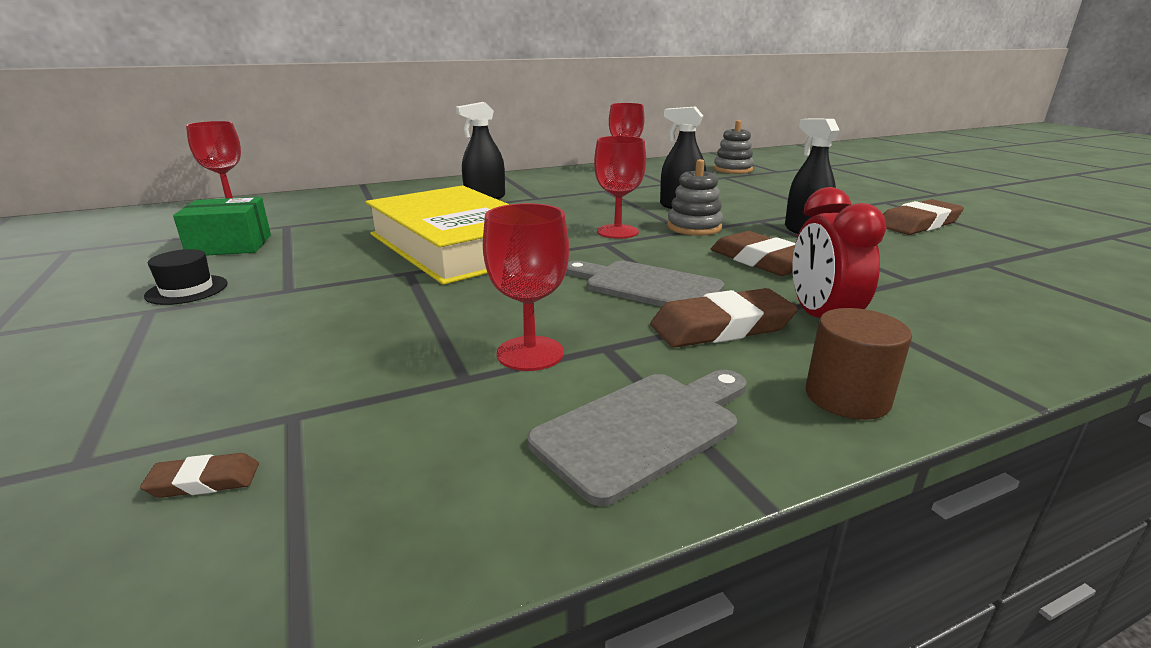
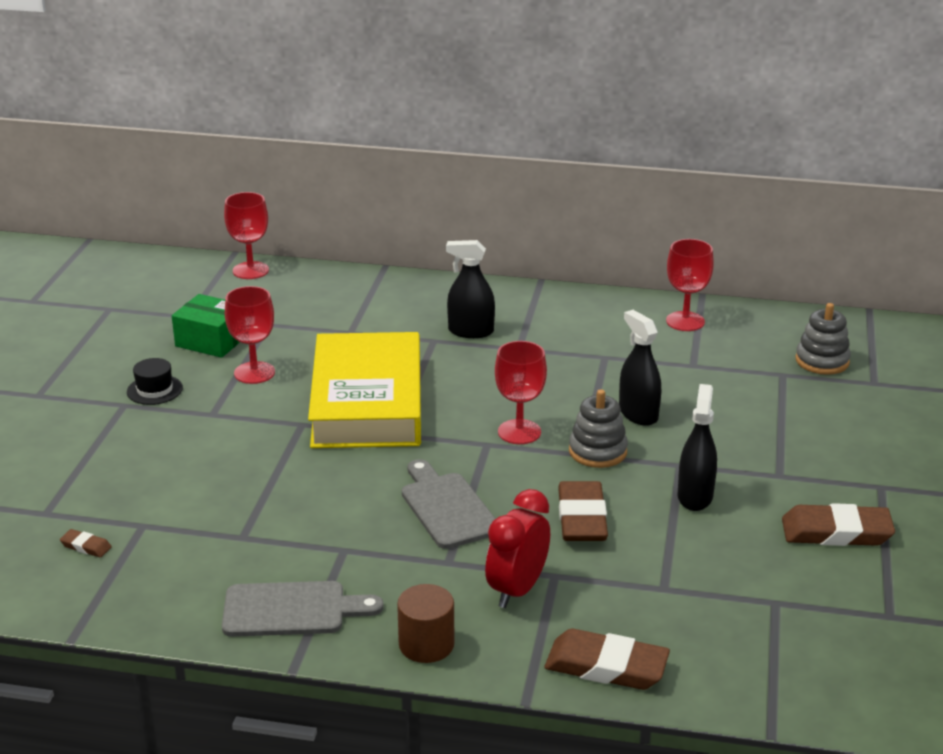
camera: 35 degrees right, 5 degrees up
red goblet [483,203,569,371] -> red goblet moved to [225,286,275,384]
brown eraser [650,288,798,348] -> brown eraser moved to [545,629,670,690]

